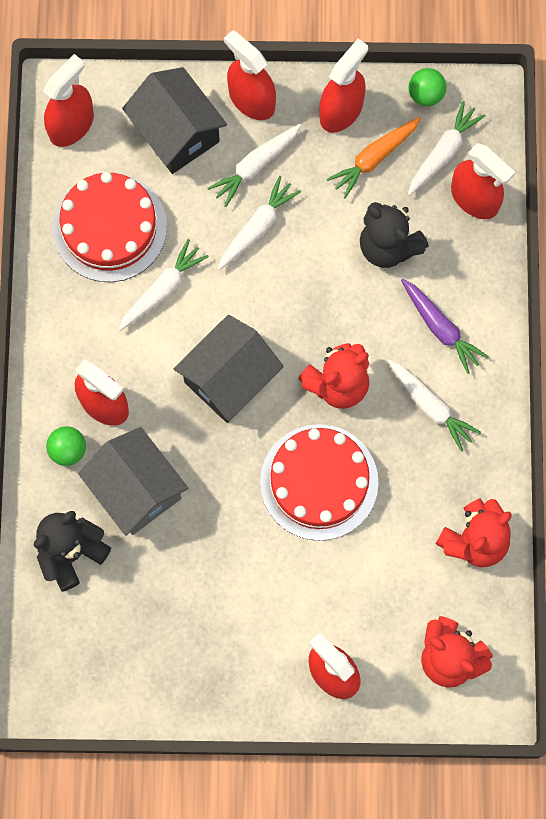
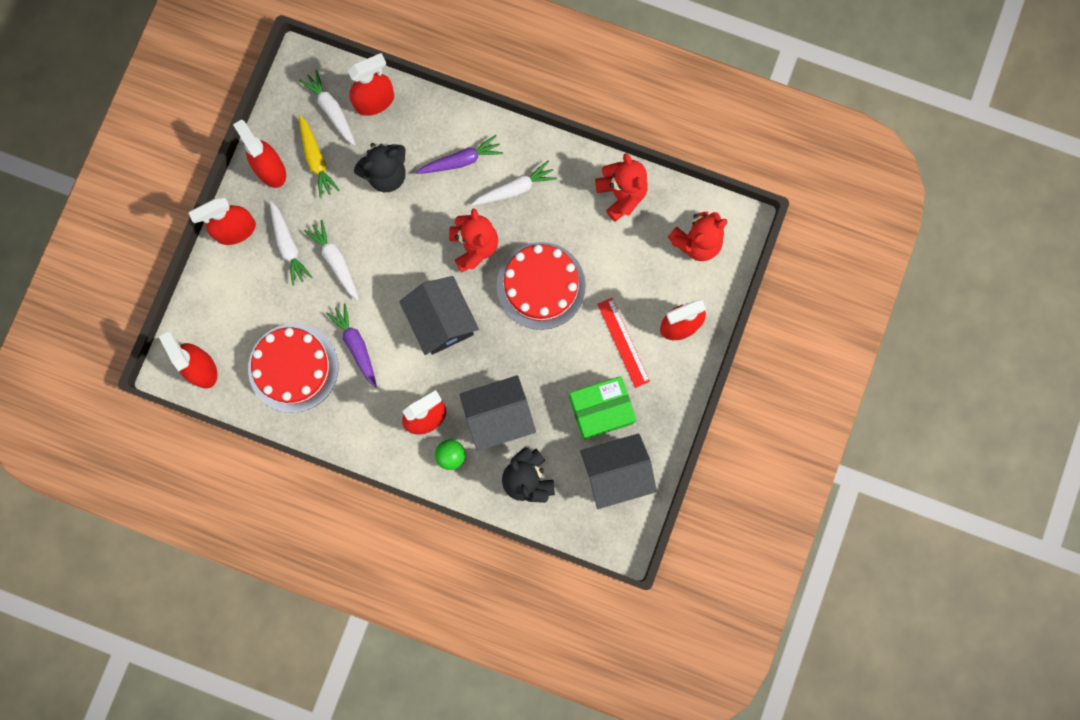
camera: 70 degrees left, 5 degrees up
white carrot [118,239,209,331] -> purple carrot [326,303,377,388]
black house [122,67,227,174] -> black house moved to [580,433,657,509]
orange carrot [327,117,421,199] -> yellow carrot [299,115,340,198]
green ball [409,68,446,106] -> none
none -> green box [569,376,636,440]
none -> red ruler [597,298,650,388]

